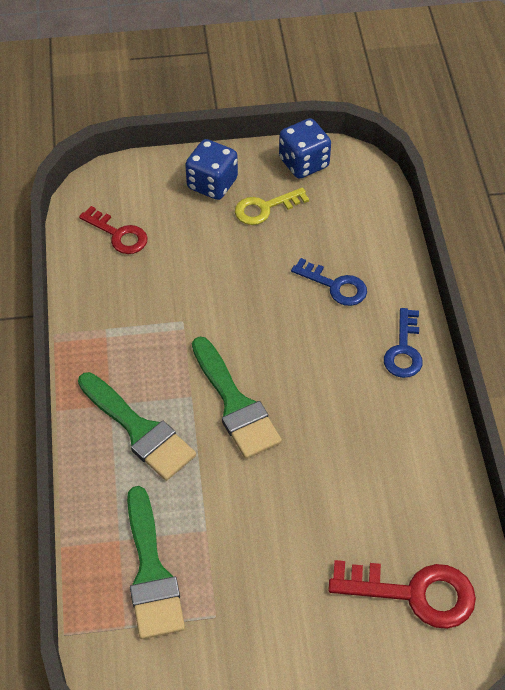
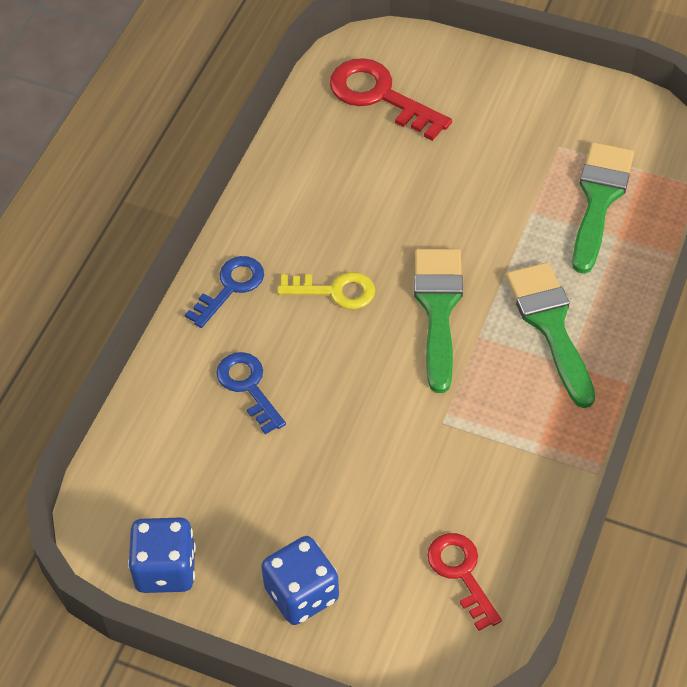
camera: 150 degrees left, 0 degrees up
yellow key [235,187,309,225] -> yellow key moved to [278,272,375,309]

